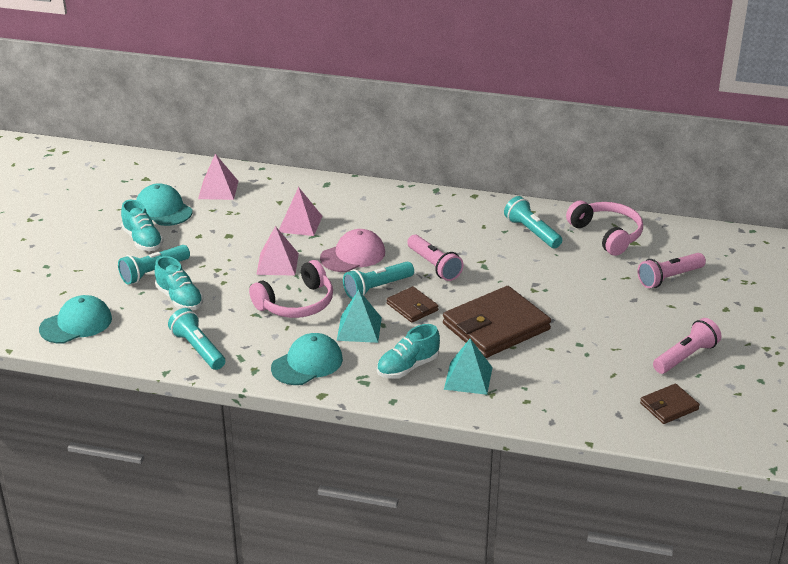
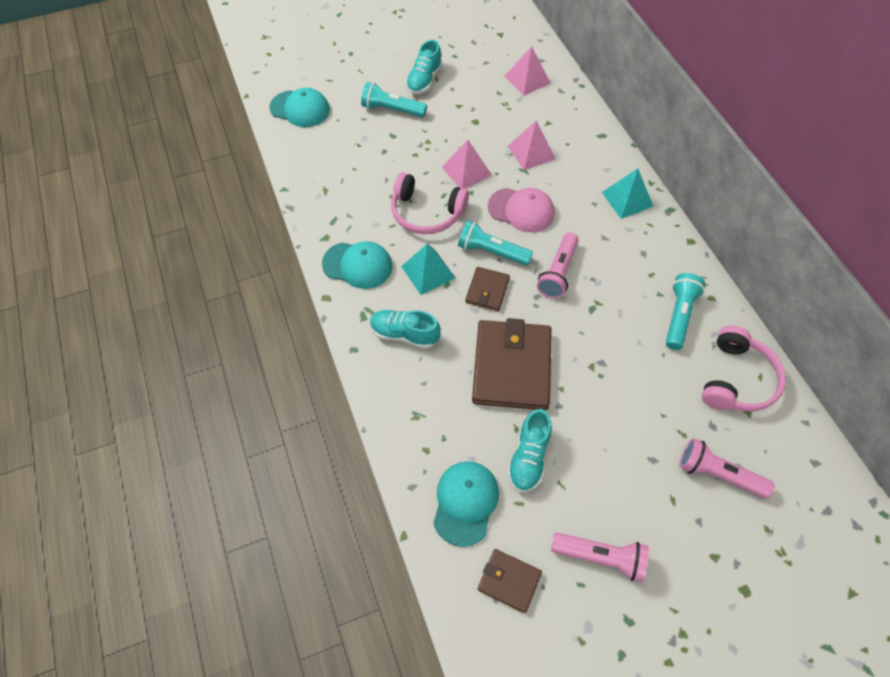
camera: 55 degrees right, 25 degrees up
turquoise cap [136,183,193,226] -> turquoise cap moved to [433,461,499,547]
turquoise shoe [155,256,203,310] -> turquoise shoe moved to [507,409,552,492]
turquoise flashlight [168,308,225,370] -> none
brown wallet [443,286,551,358] -> brown wallet turned 75 degrees clockwise [472,318,552,410]
turquoise pyramid [444,339,493,395] -> turquoise pyramid moved to [602,169,654,219]

